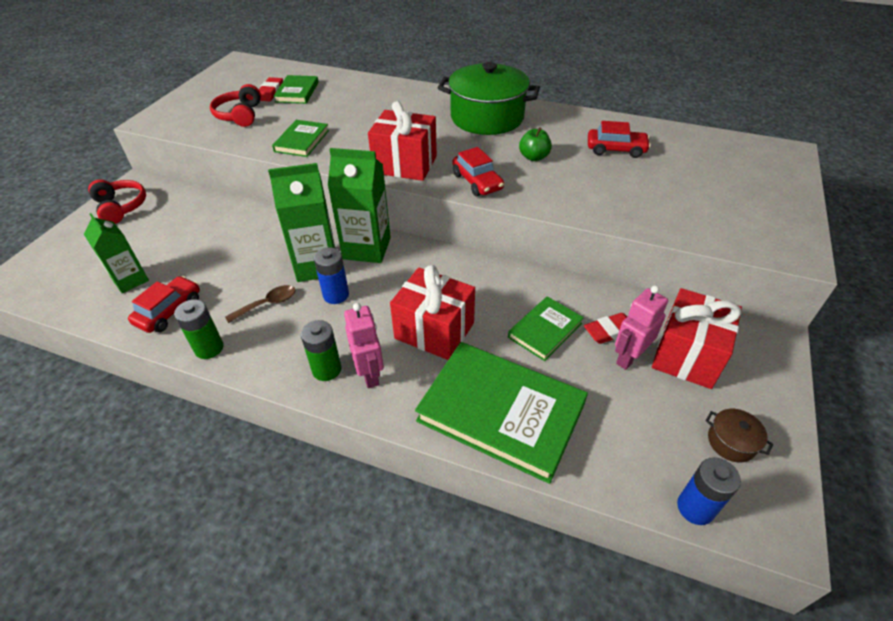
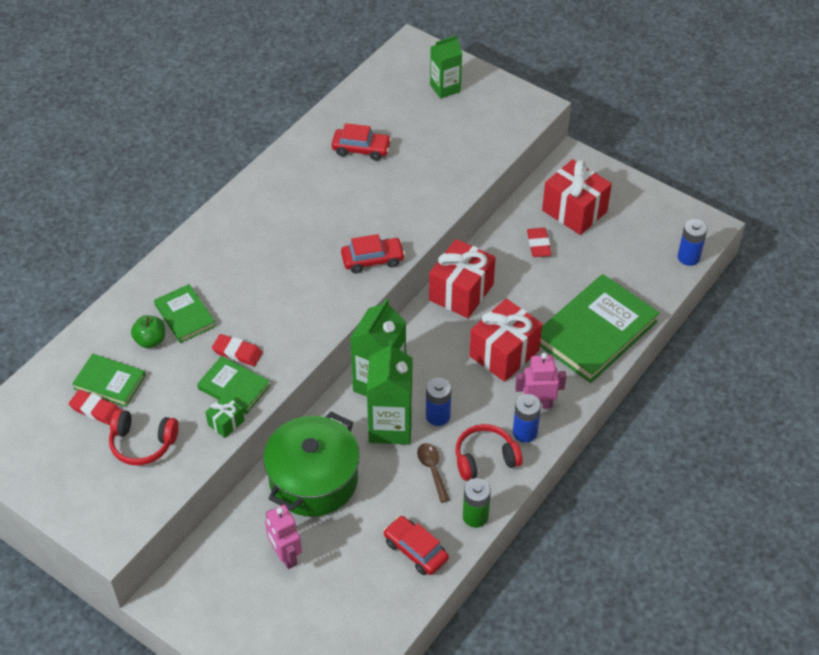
camera: 75 degrees left, 5 degrees up
green carton [84,213,149,293] -> green carton moved to [430,35,462,99]
red headphones [88,179,146,224] -> red headphones moved to [455,424,523,481]
green battery [301,320,342,381] -> blue battery [513,394,541,443]
red gift [368,101,437,181] -> red gift moved to [429,239,496,318]
green pot [438,62,540,135] -> green pot moved to [263,412,360,517]
green book [508,296,584,361] -> green book moved to [154,284,216,343]
green apple [519,127,552,161] -> green apple moved to [131,315,165,348]
red car [588,121,651,158] -> red car turned 75 degrees clockwise [332,123,392,161]
pink robot [615,286,668,370] -> pink robot moved to [265,505,302,569]
brown pot [706,409,773,463] -> none
none -> green gift [205,395,245,438]
none -> red eraser [212,334,263,366]

